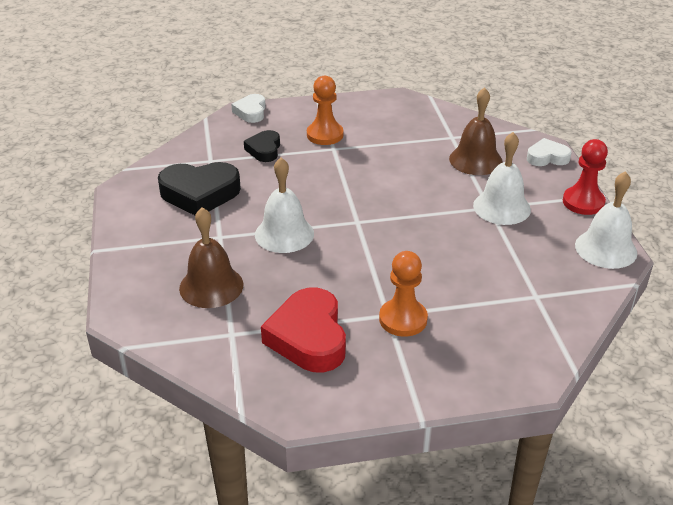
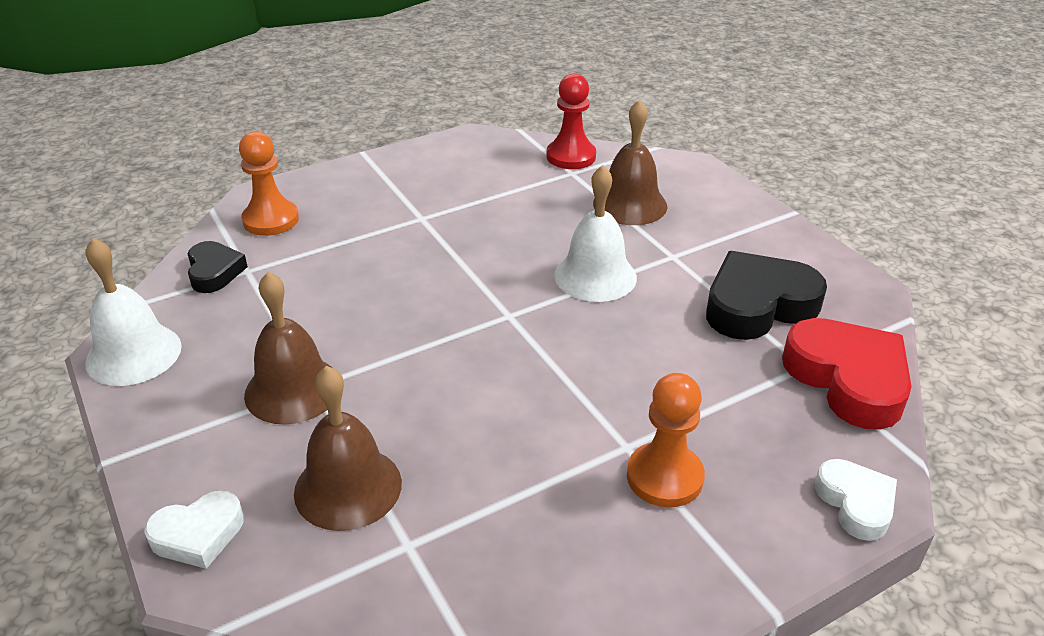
camera: 160 degrees right, 0 degrees up
black heart [244,130,280,162] -> black heart moved to [188,241,248,293]
red heart [261,287,346,373] -> red heart moved to [782,318,912,430]
orange pawn [379,251,428,337] -> orange pawn moved to [239,131,299,236]
white bell [473,132,531,225] -> brown bell [244,272,333,425]
red pawn [563,139,608,215] -> red pawn moved to [547,73,596,169]

